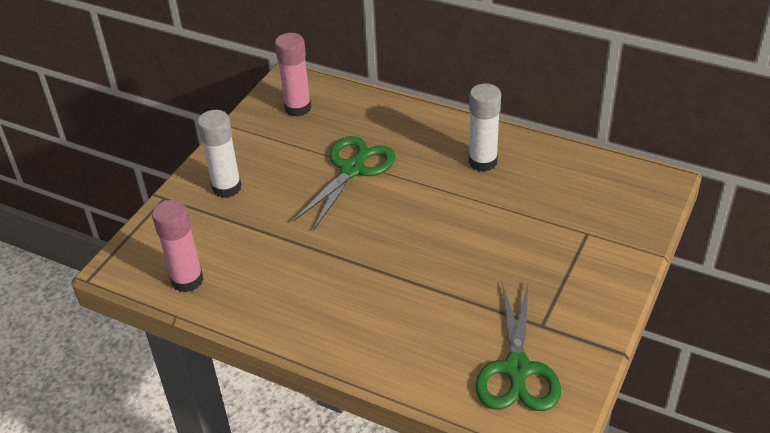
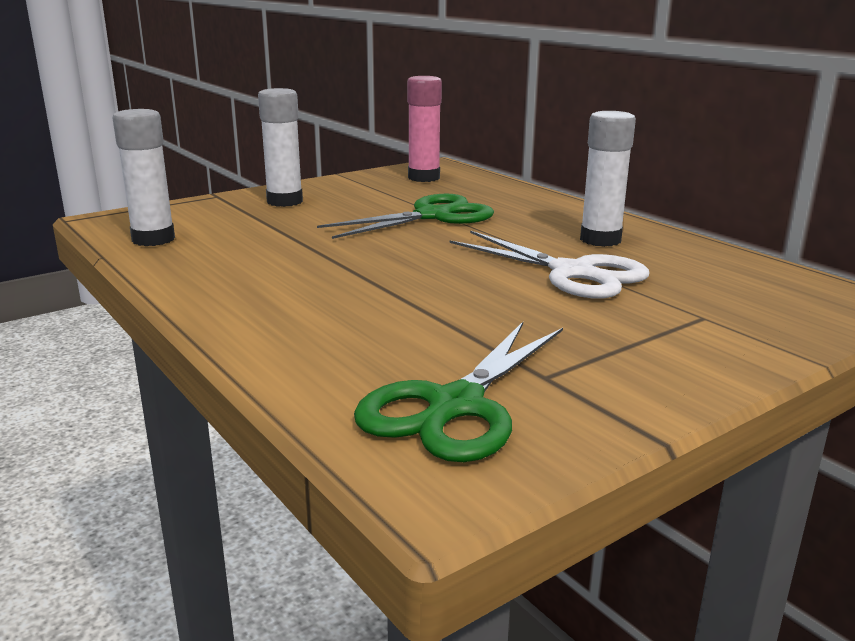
camera: 25 degrees right, 20 degrees down
pink glue stick [152,200,204,292] -> white glue stick [112,109,175,246]
none -> white scissors [449,231,650,299]

